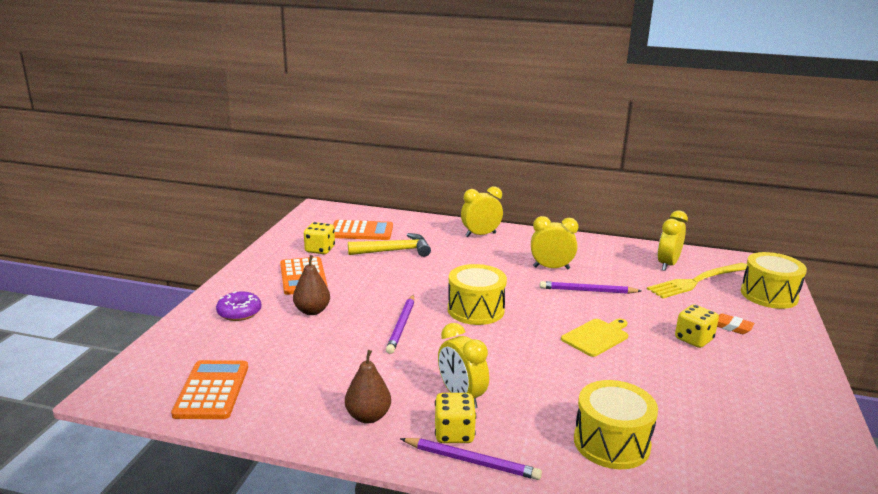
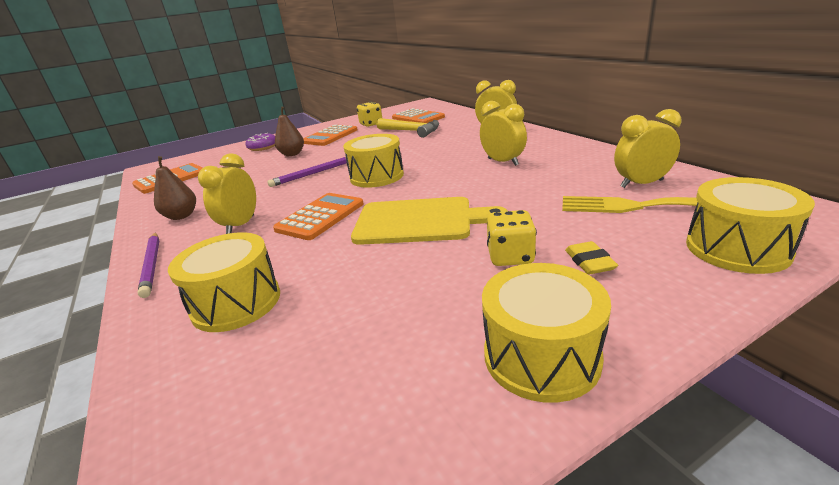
camera: 50 degrees right, 5 degrees up
yellow dice [435,393,476,443] -> none
purple pencil [540,281,641,294] -> none
yellow cutting board [561,319,628,357] -> yellow cutting board [351,197,508,245], size x1.66
orange eraser [717,314,755,334] -> yellow eraser [565,241,618,275]
none -> orange calculator [273,193,364,240]
none -> yellow drum [482,263,611,403]

